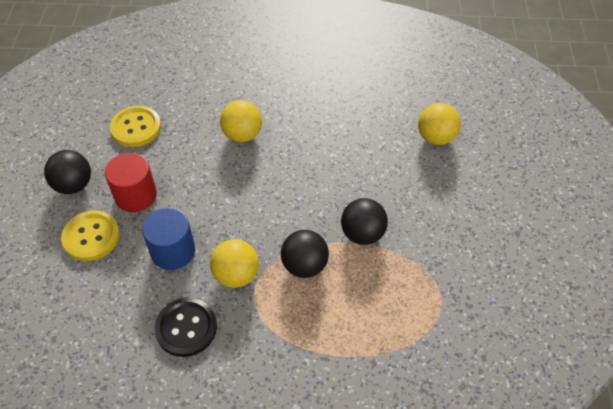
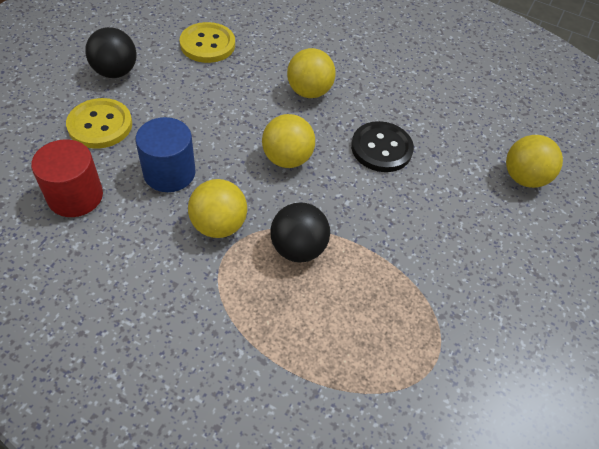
camera: 20 degrees right, 0 degrees up
red cylinder [105,153,157,212] -> red cylinder moved to [31,139,103,217]
black button [155,298,217,357] -> black button moved to [351,121,414,172]
black ball [341,198,388,245] -> none
none -> yellow ball [262,114,315,168]

